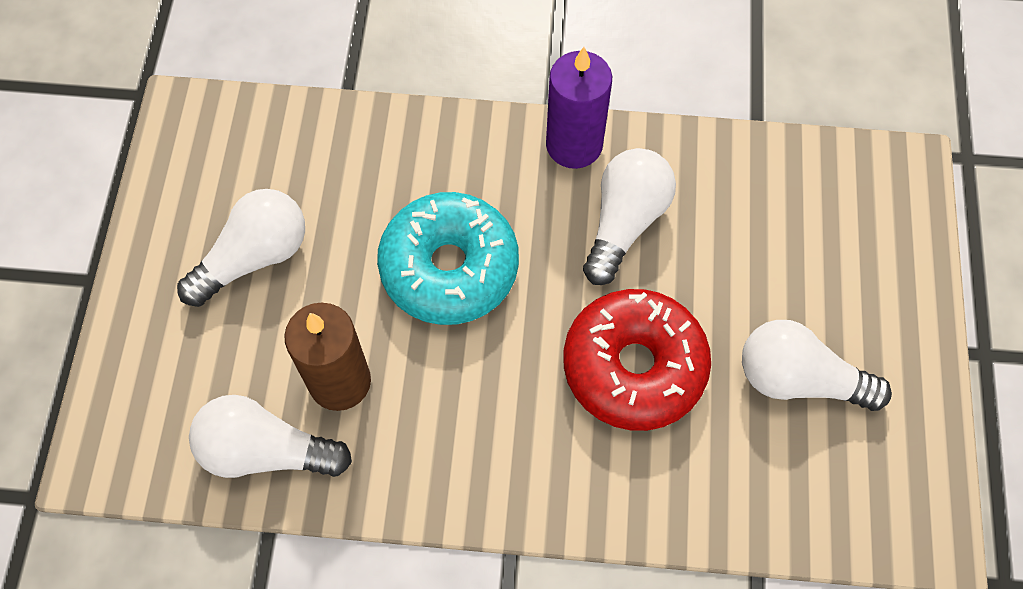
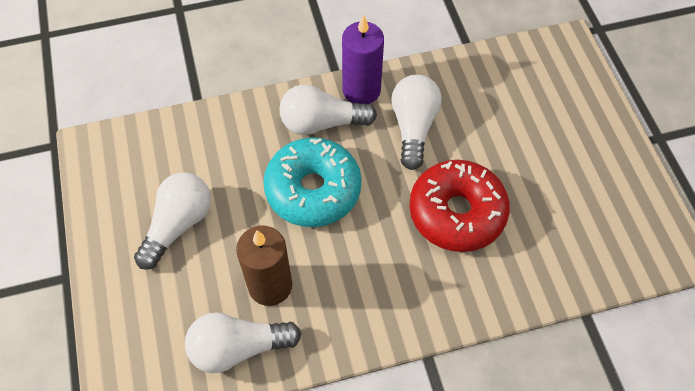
camera: 20 degrees left, 5 degrees down
white light bulb [742,320,892,411] -> white light bulb moved to [280,84,377,135]

